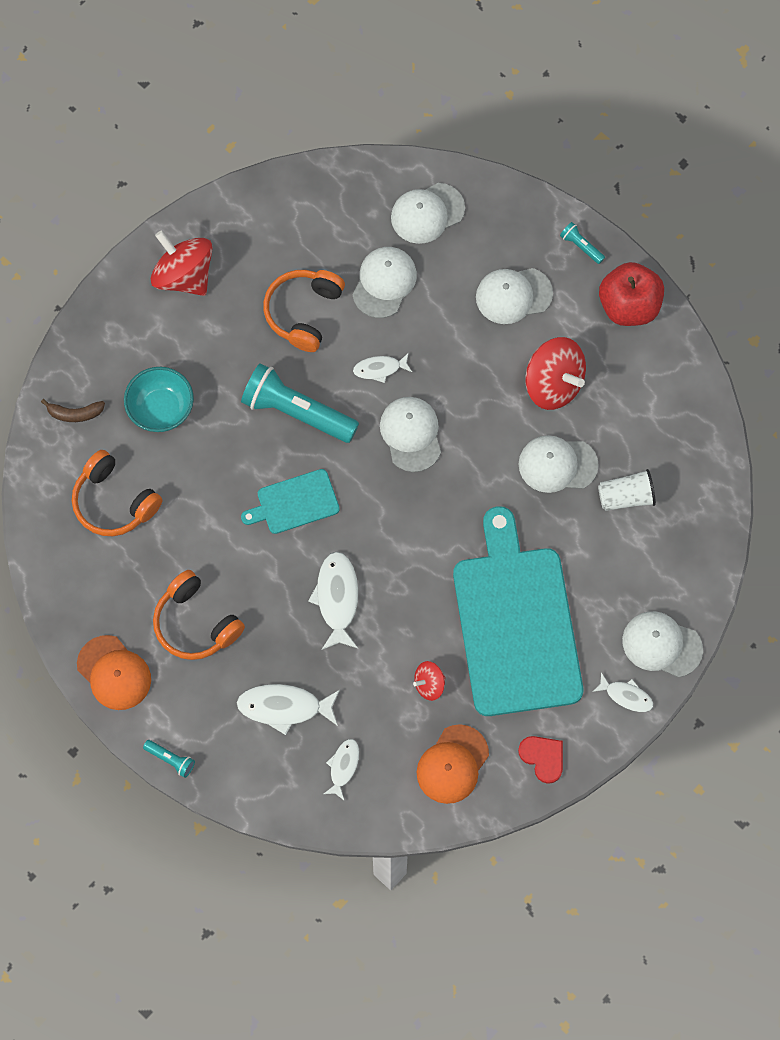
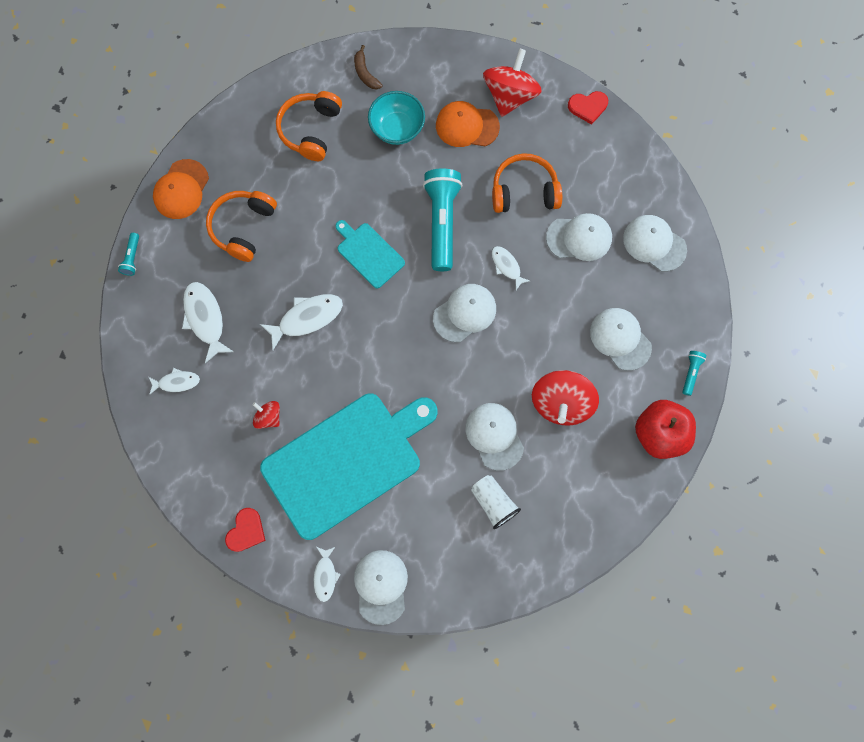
camera: 65 degrees right, 5 degrees up
orange cap [417,724,489,804] -> orange cap moved to [436,101,500,147]
none -> red heart [568,91,608,125]

